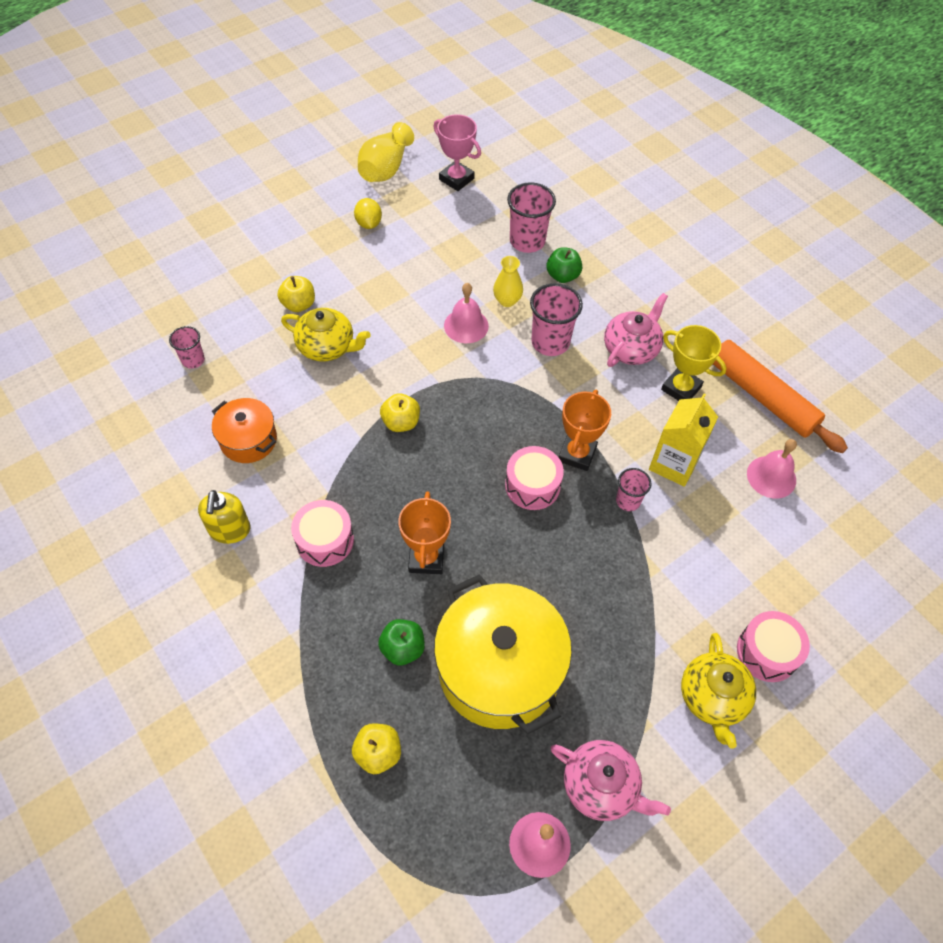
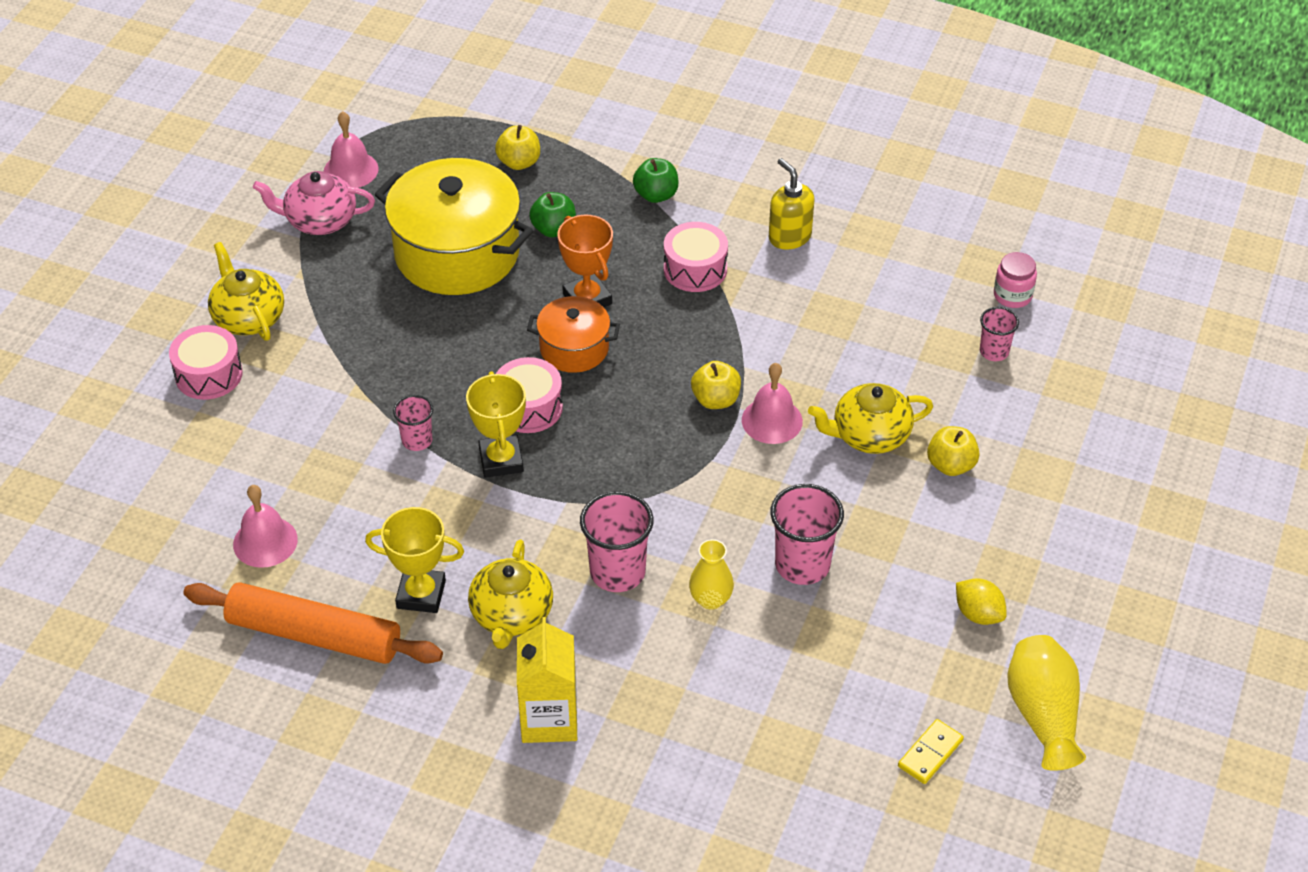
camera: 150 degrees right, 10 degrees down
orange pot [212,398,277,463] -> orange pot moved to [527,296,620,373]
pink trophy [433,114,481,191] -> yellow domino [898,719,964,784]
pink bell [444,283,489,343] -> pink bell moved to [742,363,803,444]
pink cup [507,182,556,253] -> pink cup moved to [770,484,844,585]
green apple [546,247,582,283] -> green apple moved to [633,158,679,203]
orange trophy [559,390,611,471] -> yellow trophy [466,371,526,478]
pink teapot [604,293,668,367] -> yellow teapot [468,540,553,649]
yellow carton [649,394,718,487] -> yellow carton moved to [517,617,577,743]
none -> pink jar [994,252,1037,308]

